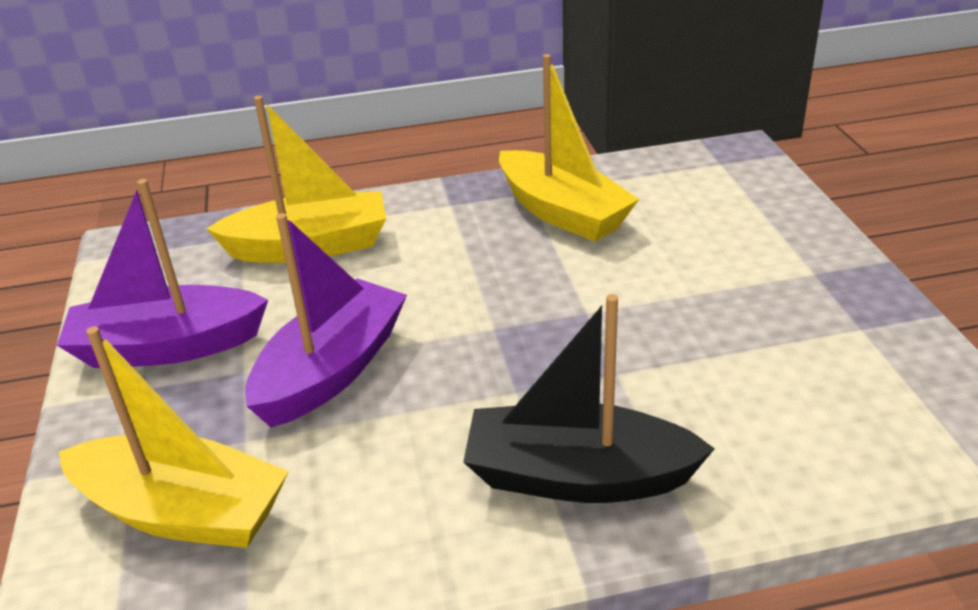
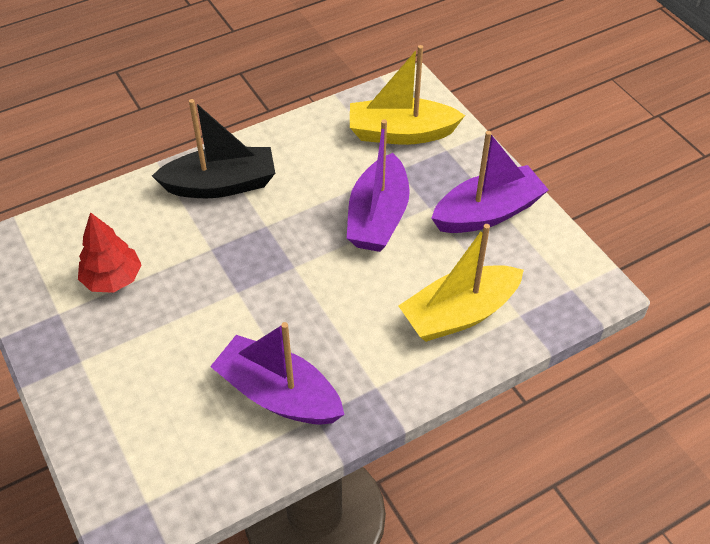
camera: 160 degrees right, 15 degrees up
yellow boat [499,54,639,242] -> purple boat [210,322,345,425]
none -> red tree [78,212,142,293]

